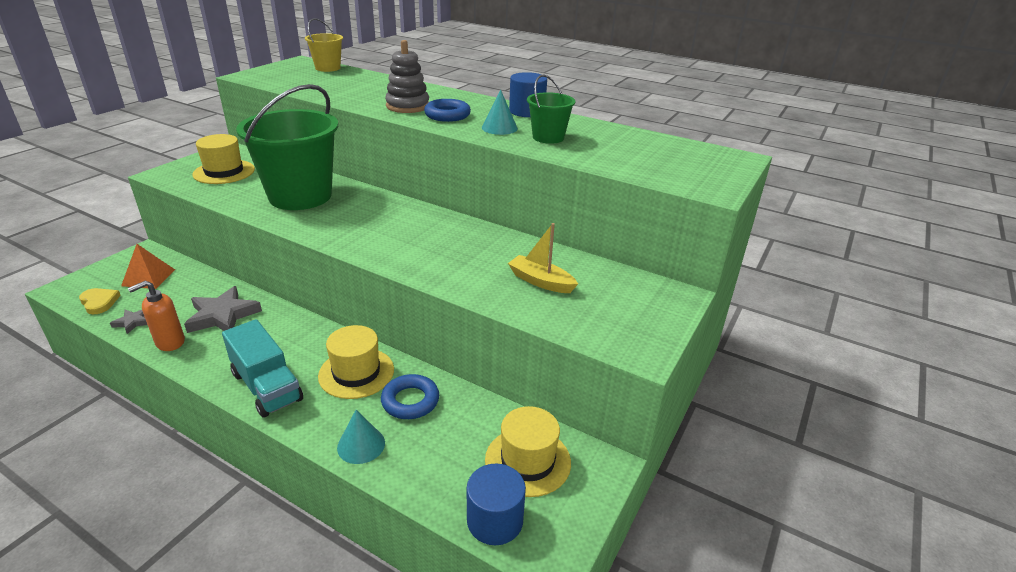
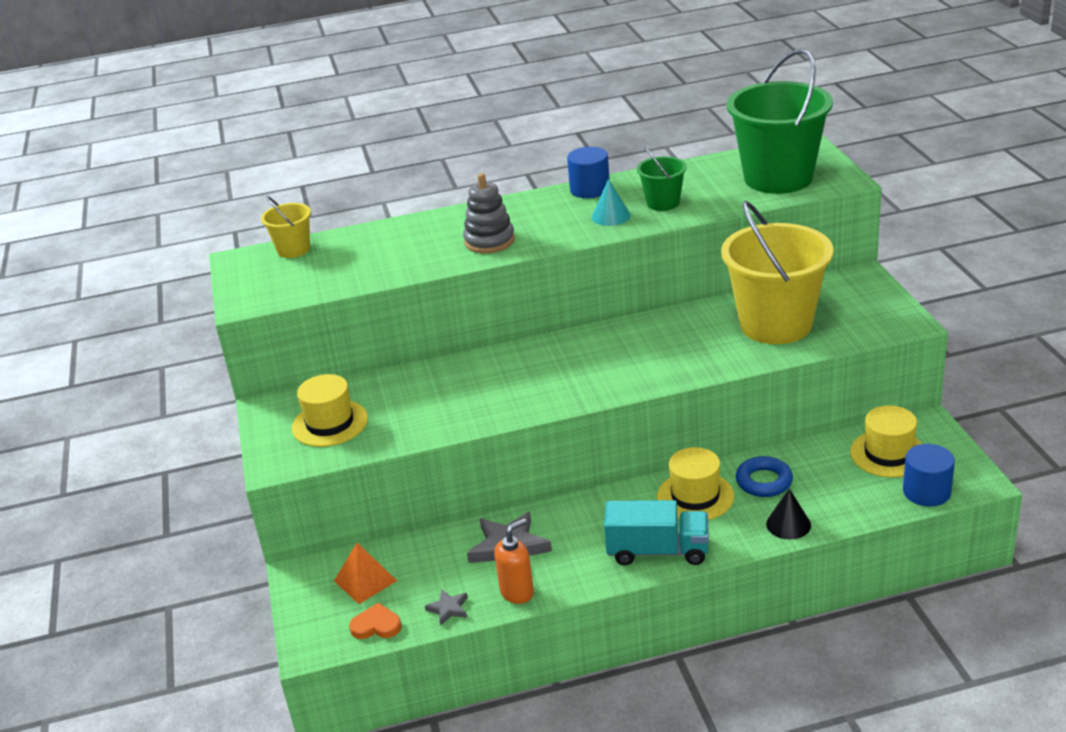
camera: 40 degrees left, 0 degrees up
yellow heart [79,288,121,314] -> orange heart [349,602,402,639]
orange soap dispenser [128,280,185,351] -> orange soap dispenser turned 135 degrees counterclockwise [494,519,534,604]
green bucket [236,84,338,210] -> green bucket moved to [727,49,833,194]
turquoise cone [337,410,385,464] -> black cone [766,488,811,539]
blue ring [424,99,471,122] -> none
yellow boat [508,223,578,293] -> yellow bucket [721,201,834,344]

